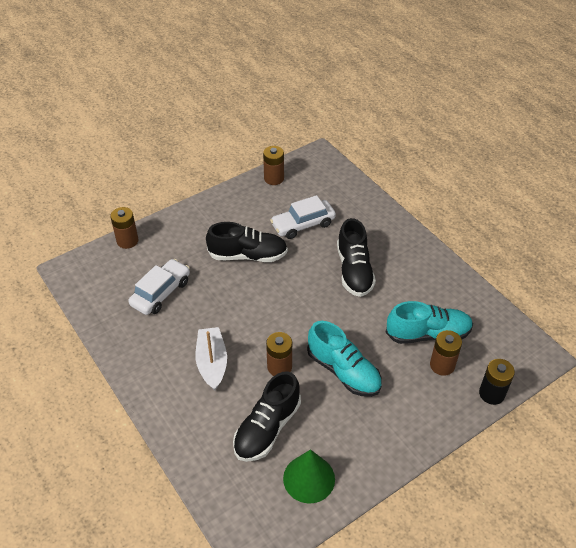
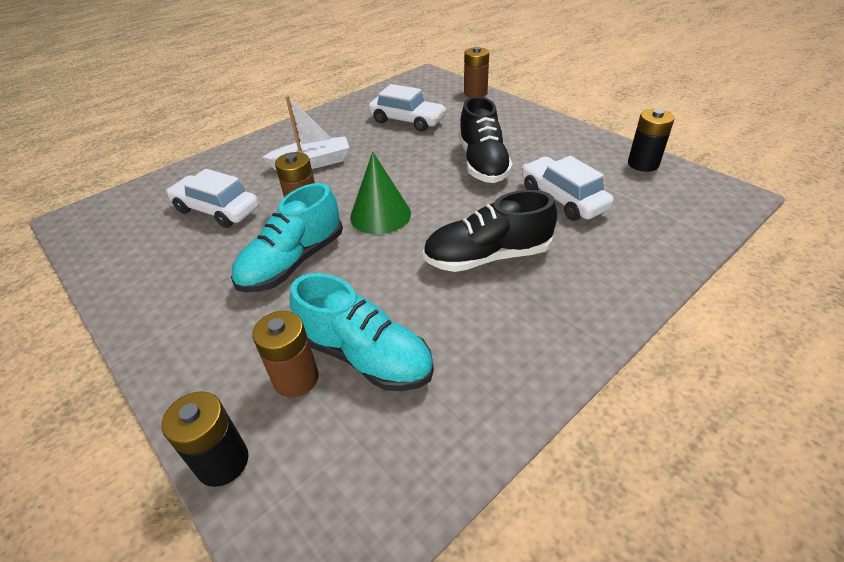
camera: 85 degrees right, 5 degrees down
black shoe [233,371,301,462] -> white car [166,169,259,228]
brown battery [263,146,284,185] -> black battery [628,109,675,172]
green cone [283,449,335,504] -> green cone moved to [350,152,411,234]
turquoise shoe [386,301,473,344] -> turquoise shoe turned 45 degrees counterclockwise [290,273,434,391]

